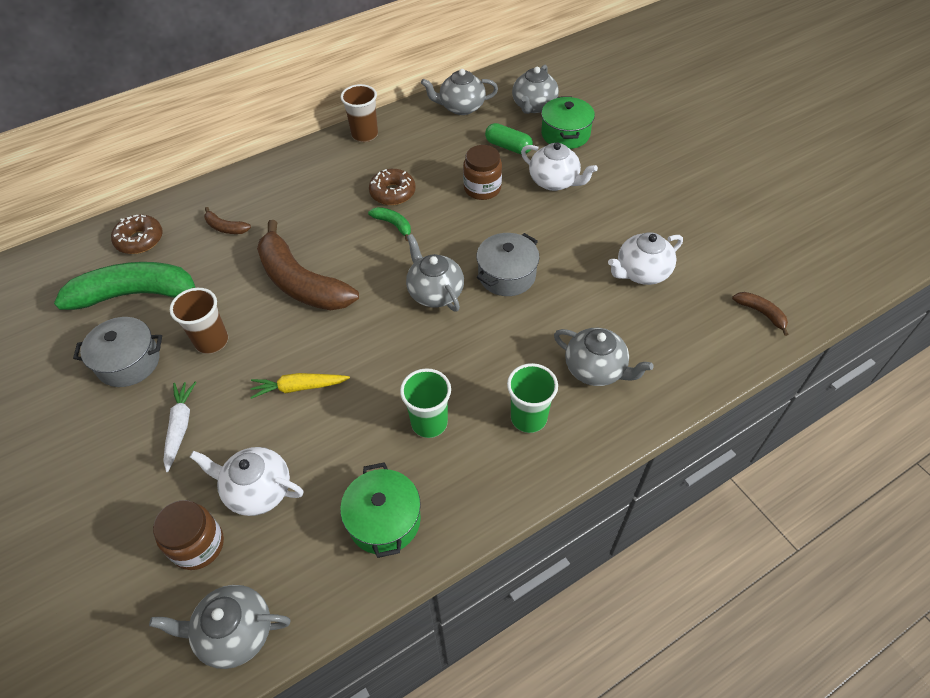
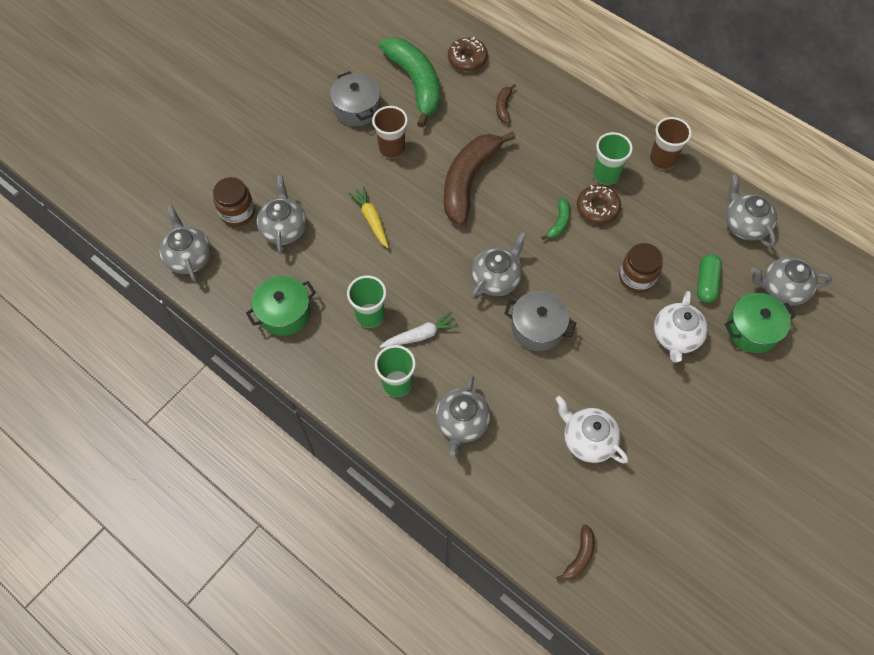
camera: 70 degrees right, 10 degrees up
white carrot [163,381,196,472] -> white carrot moved to [380,312,459,348]
white teapot [190,447,303,516] -> grey teapot [257,176,307,254]
none -> green cup [593,132,633,185]

